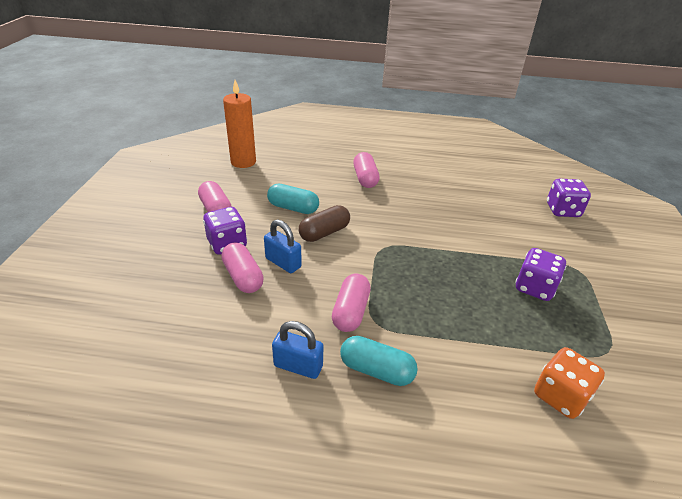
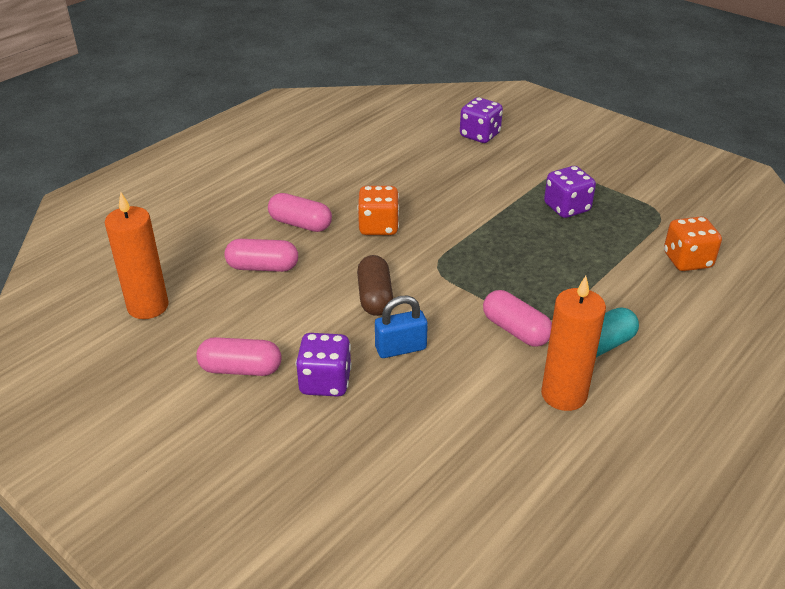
camera: 55 degrees left, 0 degrees up
pink capsule [221,242,264,293] -> pink capsule moved to [224,239,298,272]
turquoise capsule [267,184,319,214] -> none
blue padlock [272,321,324,379] -> orange candle [541,276,606,411]
none -> orange dice [357,186,399,235]

